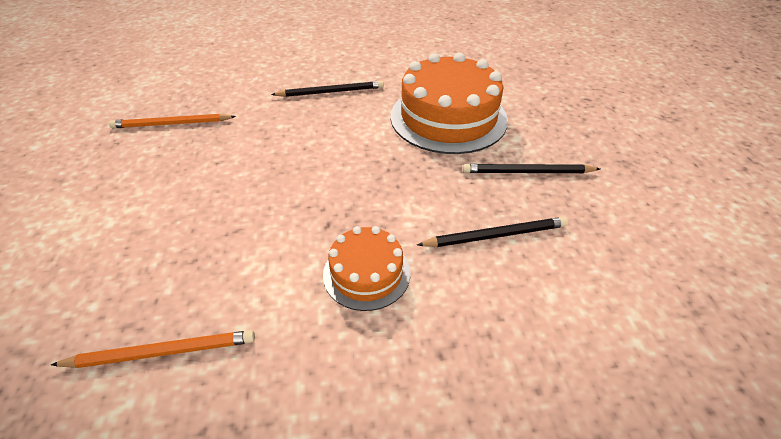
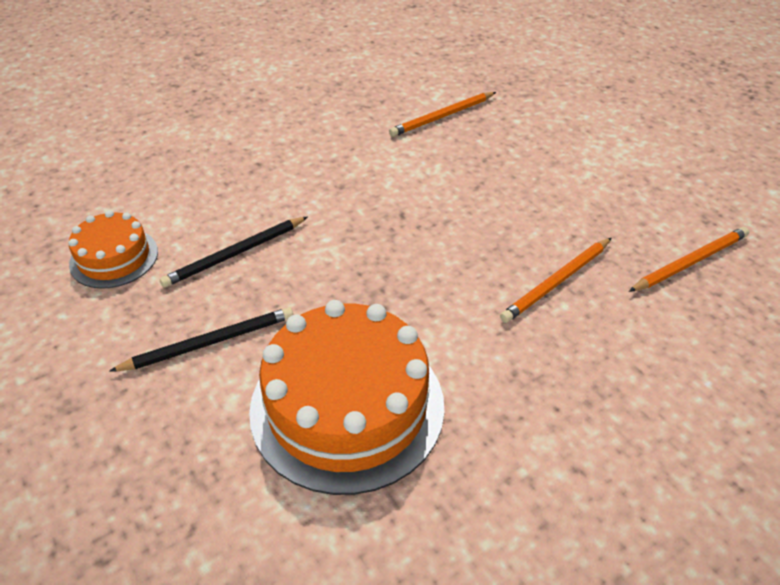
camera: 155 degrees right, 0 degrees up
black pencil [271,81,384,97] -> none
orange cake [323,226,411,311] -> orange cake moved to [68,210,158,289]
none -> orange pencil [500,238,612,323]

